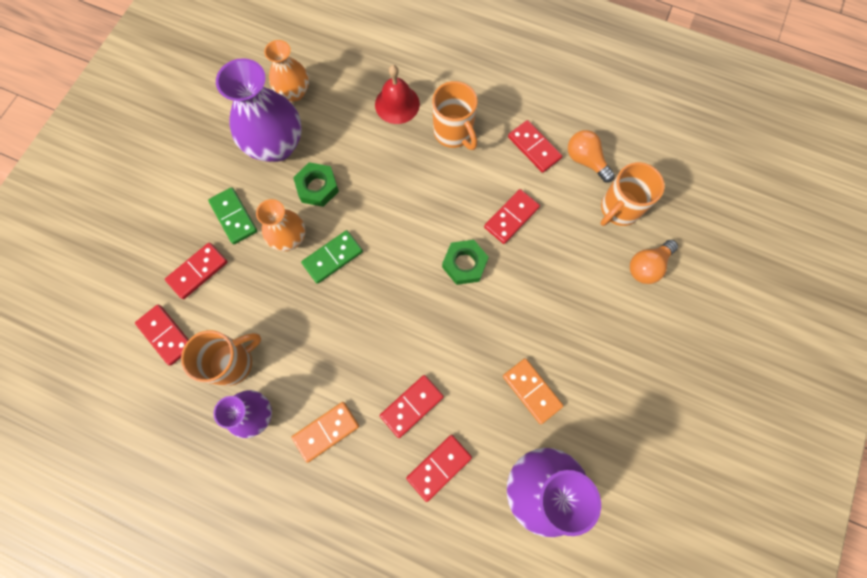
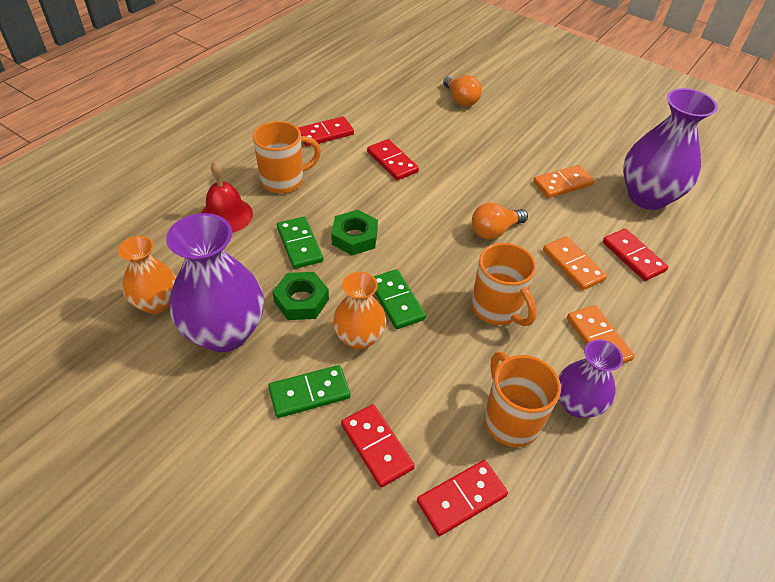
camera: 80 degrees left, 25 degrees down
red domino [380,375,444,438] -> orange domino [543,236,607,290]
green nut [442,240,489,285] -> green nut moved to [331,210,378,255]
orange light bulb [568,130,615,182] -> orange light bulb moved to [472,203,528,240]
orange mug [600,162,665,226] -> orange mug moved to [471,243,537,326]
none -> green domino [277,217,323,269]

